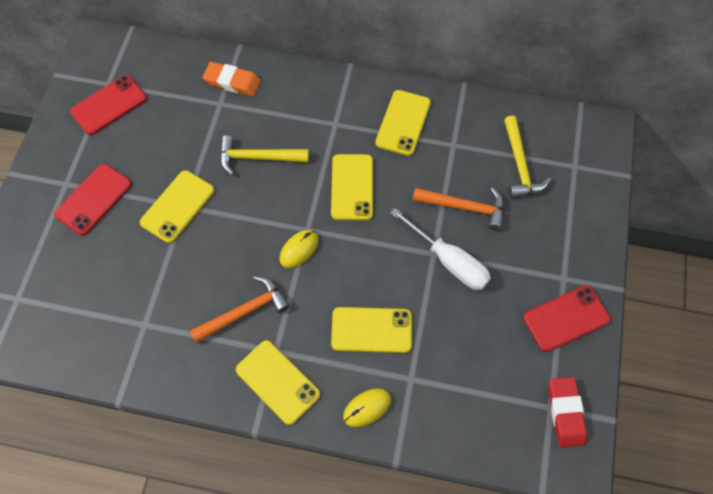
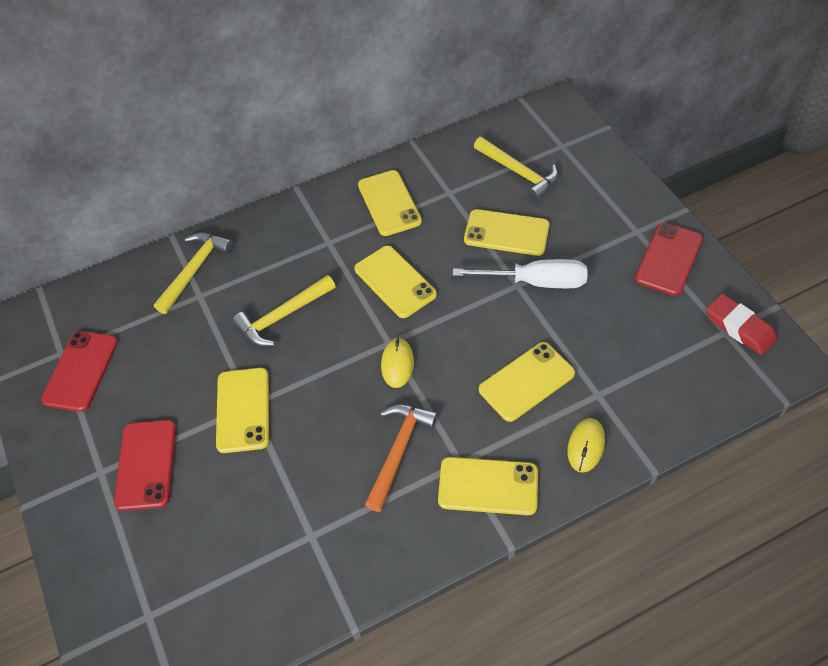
camera: 35 degrees left, 10 degrees down
orange eraser [203,62,261,96] -> yellow hammer [154,232,233,314]
orange hammer [413,188,504,230] -> yellow phone [464,209,550,256]

